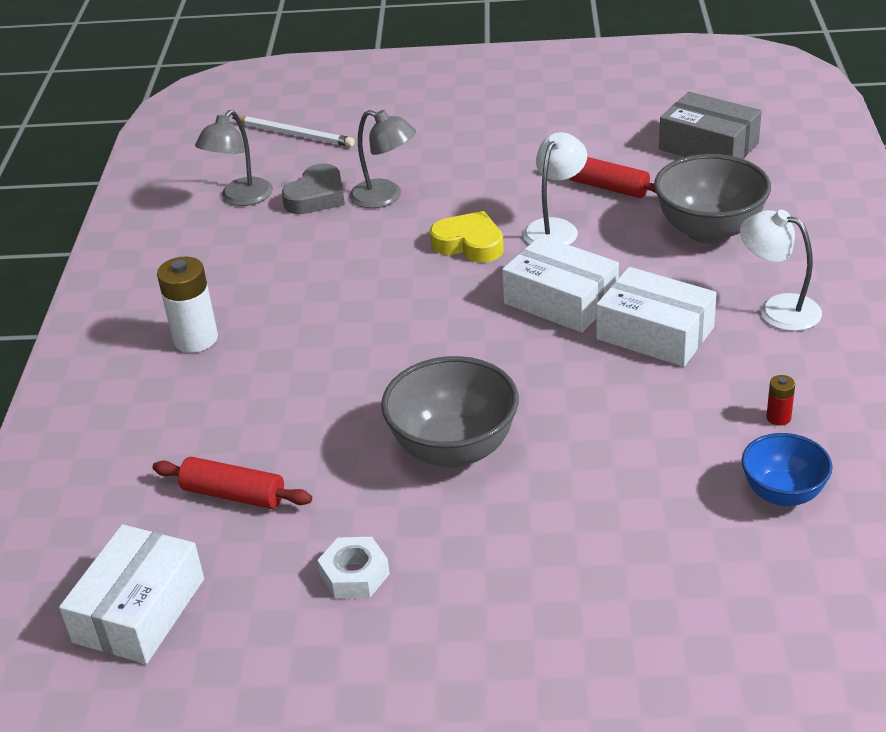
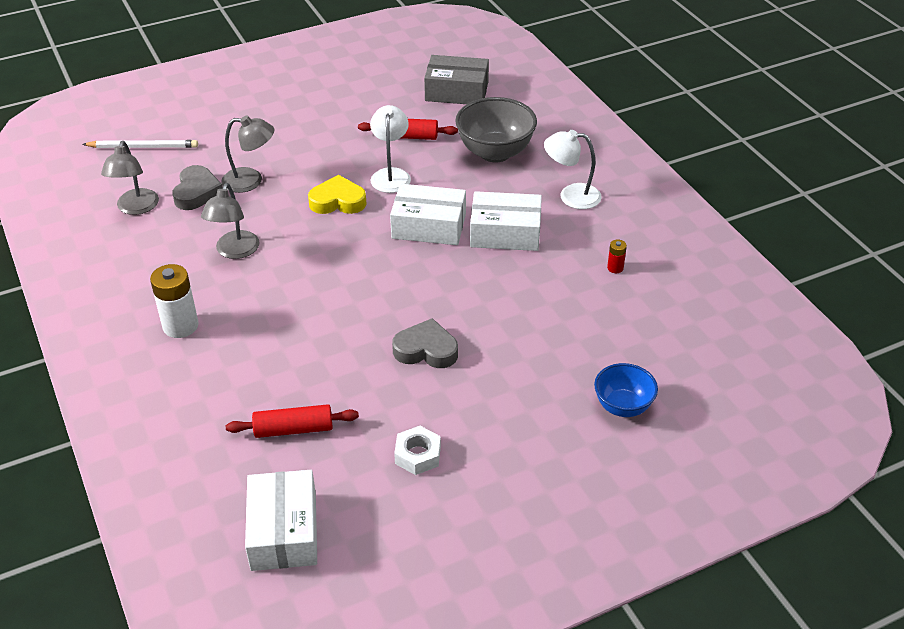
camera: 30 degrees left, 5 degrees up
grey bowl [381,356,519,468] -> grey heart [392,318,458,368]
blue bowl [741,433,833,506] -> blue bowl moved to [594,363,658,417]
none -> grey lamp [201,183,260,259]

